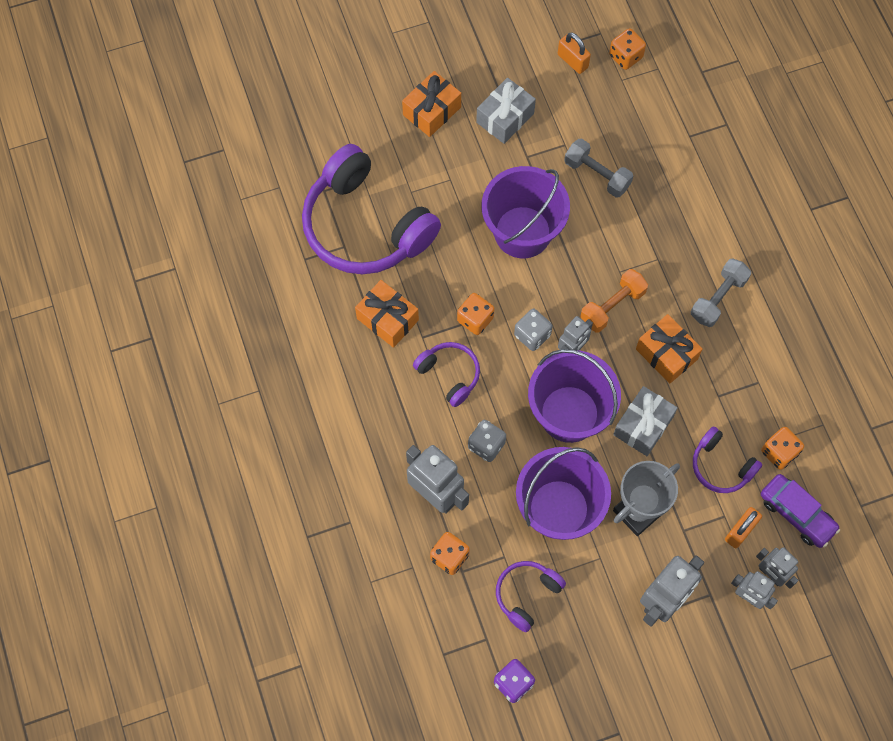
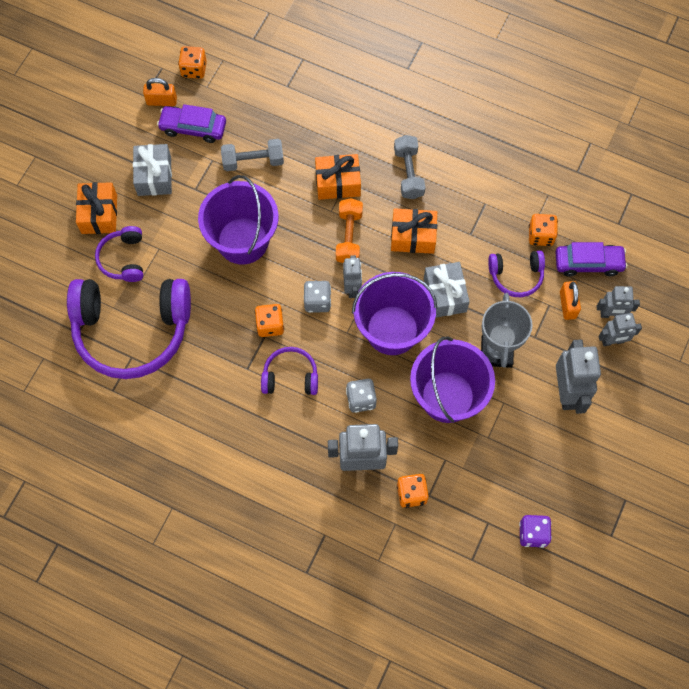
camera: 45 degrees left, 0 degrees up
orange gift [355,280,419,348] -> orange gift moved to [315,154,361,200]
purple headphones [496,561,566,632] -> purple headphones moved to [95,226,143,282]
none -> purple car [157,104,226,143]

